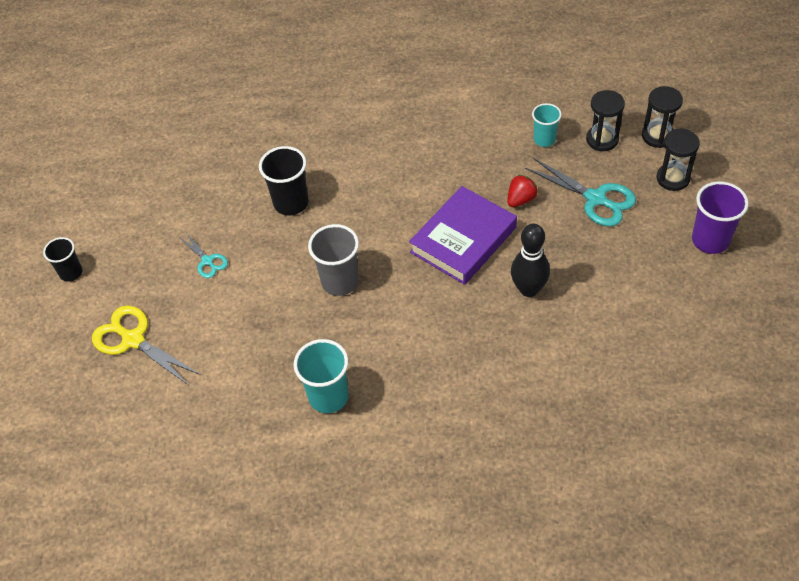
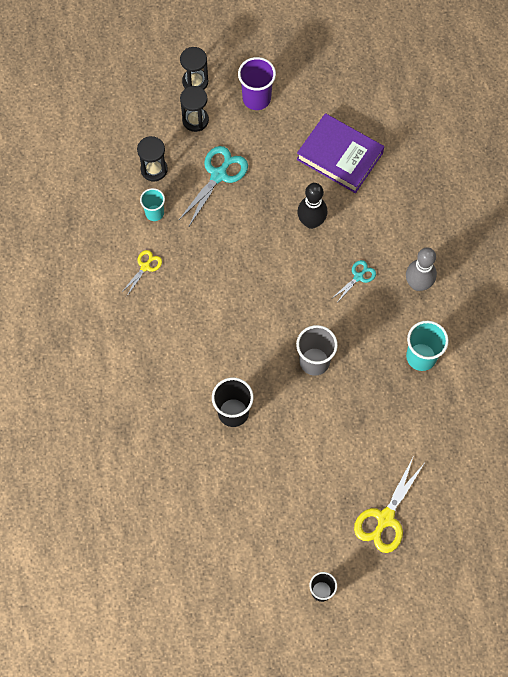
camera: 100 degrees left, 15 degrees up
turquoise scissors [179,234,228,278] -> turquoise scissors moved to [331,260,376,301]
purple book [409,186,517,285] -> purple book moved to [297,113,384,193]
red strawberry [507,174,538,207] -> none
black hourglass [642,86,683,148] -> black hourglass moved to [180,47,208,90]
none -> yellow scissors [121,250,162,296]
none -> grey bowling pin [406,247,437,291]

